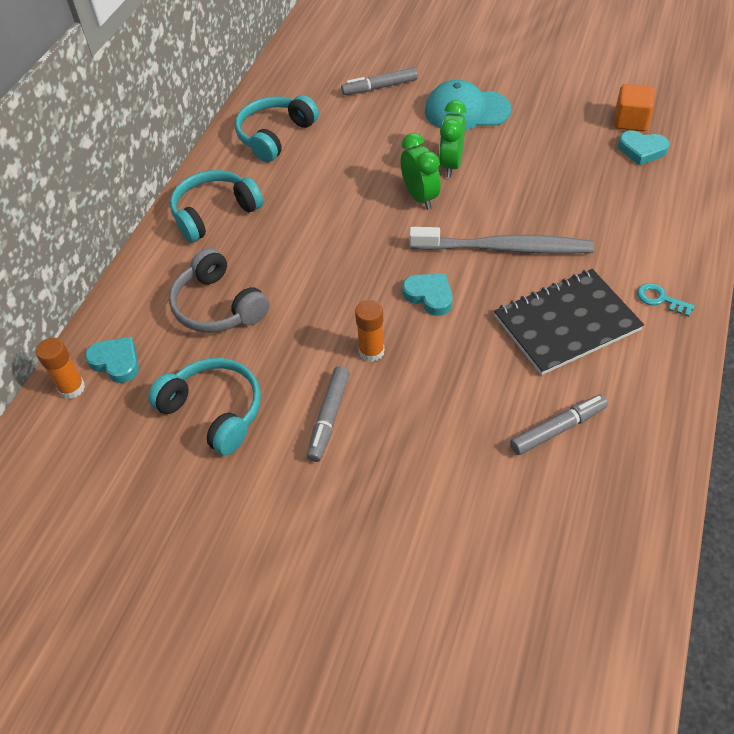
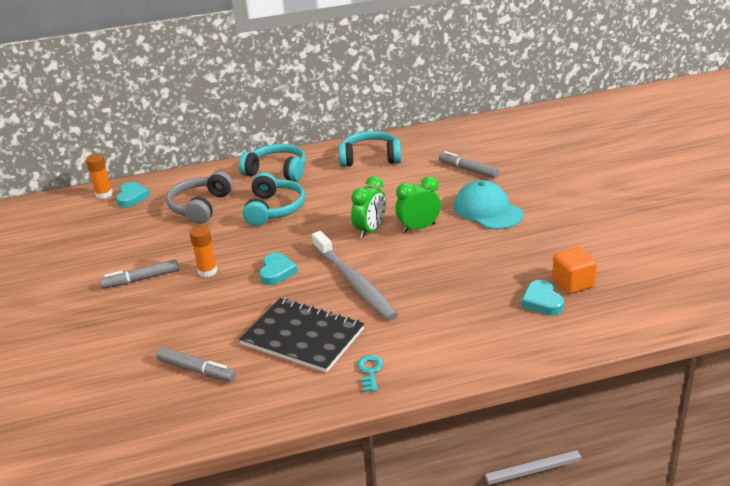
camera: 55 degrees right, 20 degrees down
turquoise headphones [148,358,261,455] -> turquoise headphones moved to [243,172,305,226]

